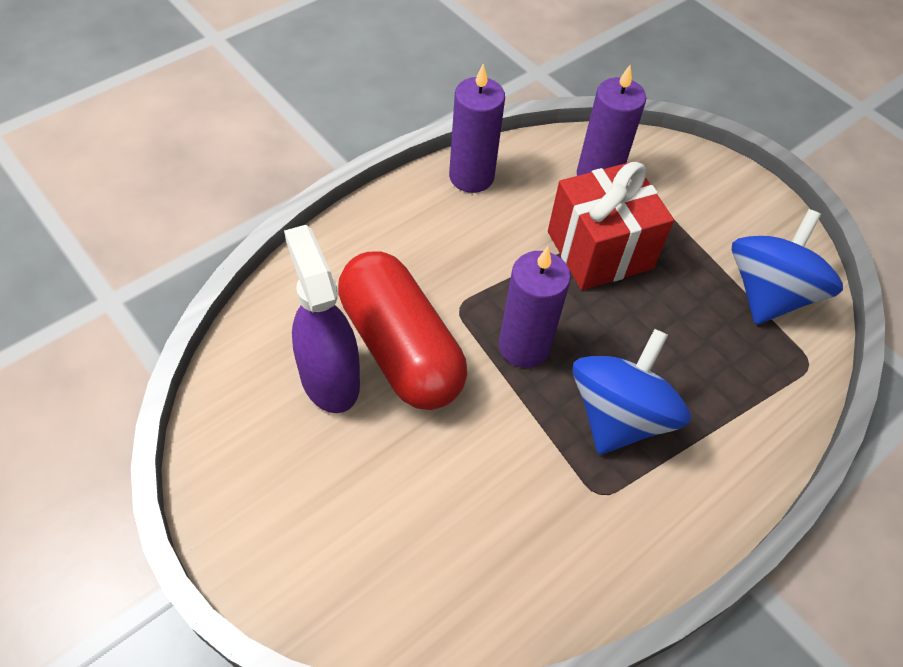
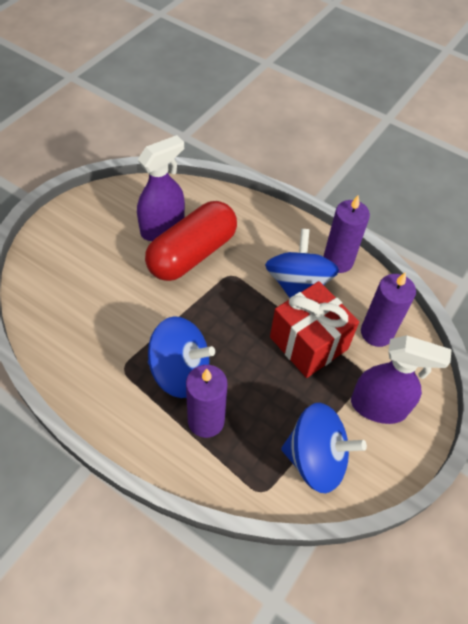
camera: 75 degrees right, 0 degrees up
purple candle [499,247,571,368] -> purple candle moved to [186,365,227,438]
none -> blue spinning top [265,229,339,298]
none -> purple spray bottle [351,335,452,424]

